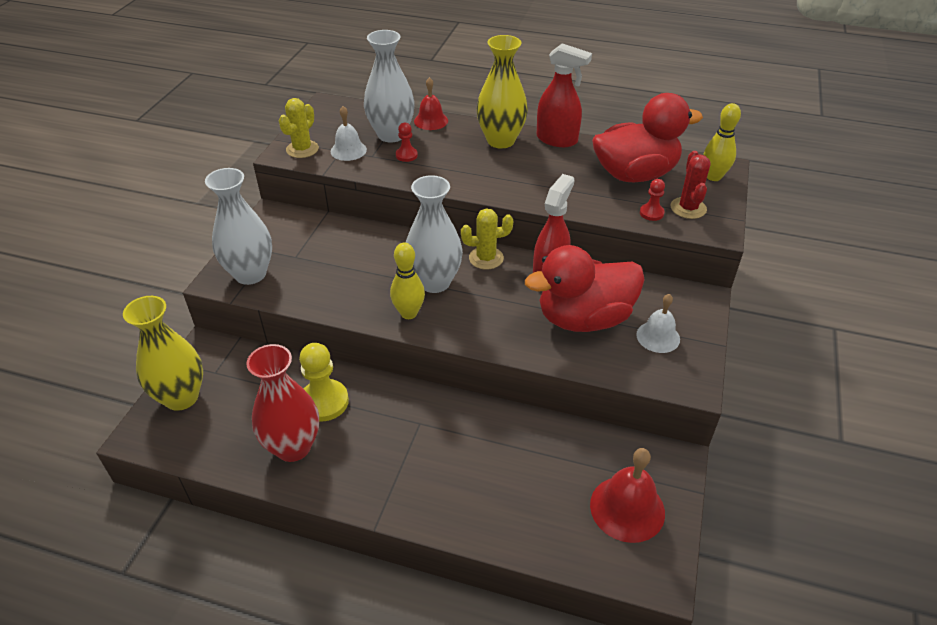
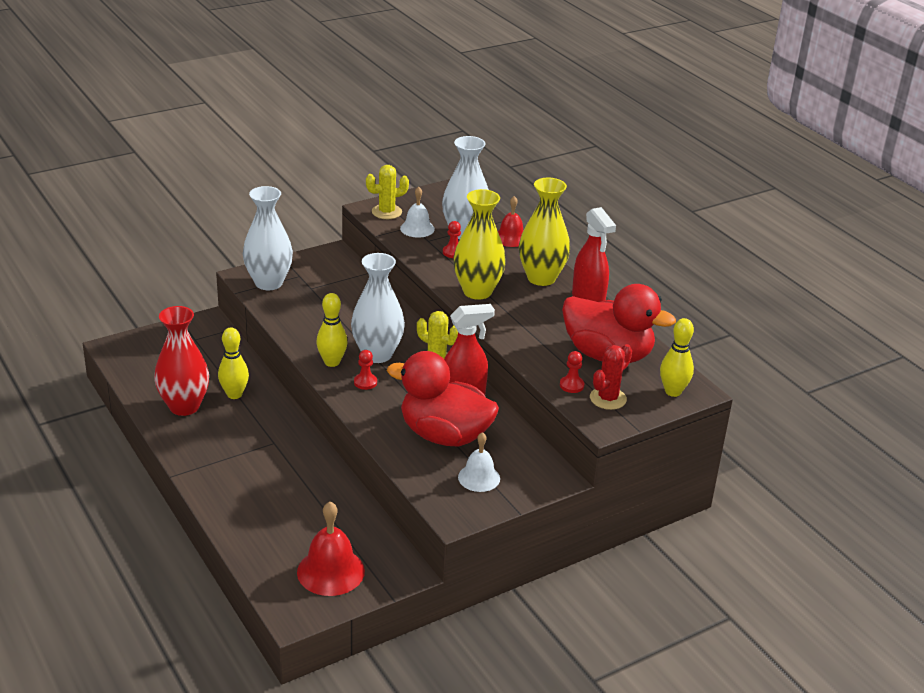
camera: 40 degrees right, 10 degrees down
yellow vase [123,296,203,411] -> yellow vase moved to [453,189,506,300]
yellow pawn [299,343,349,422] -> yellow bowling pin [218,327,249,399]
none -> red pawn [354,350,377,390]

